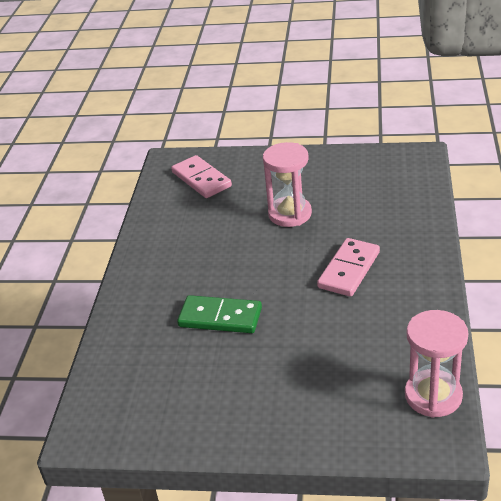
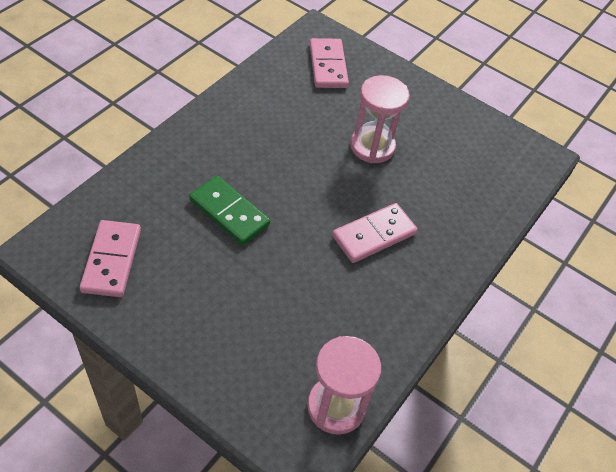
camera: 20 degrees right, 15 degrees up
none -> pink domino [79,220,141,297]

